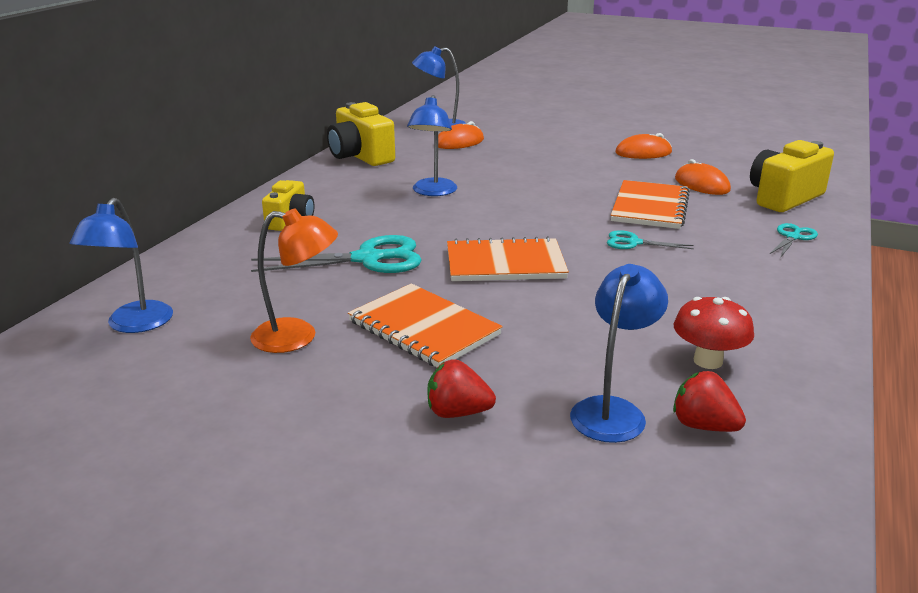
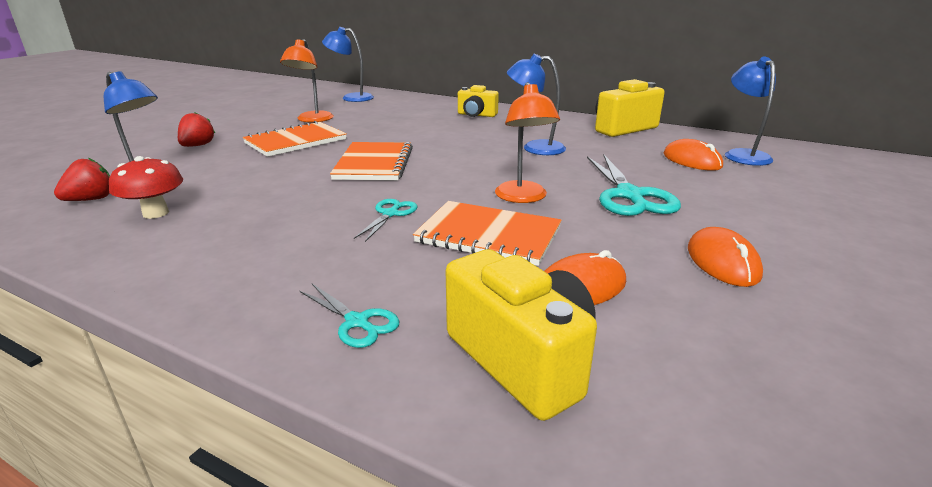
camera: 95 degrees right, 0 degrees up
turquoise scissors [251,235,422,273] -> turquoise scissors moved to [587,155,681,216]
none -> orange lamp [495,82,560,203]

